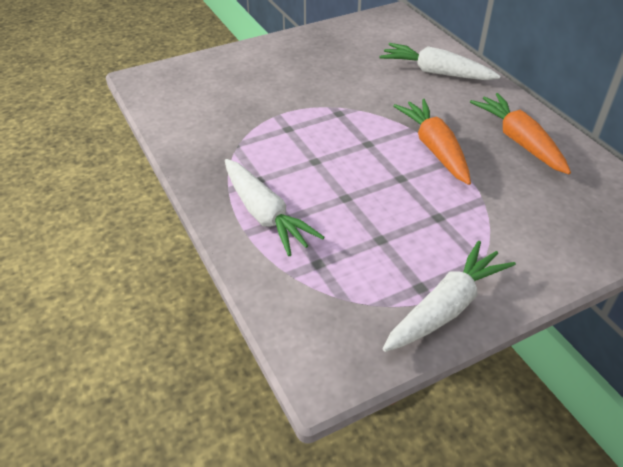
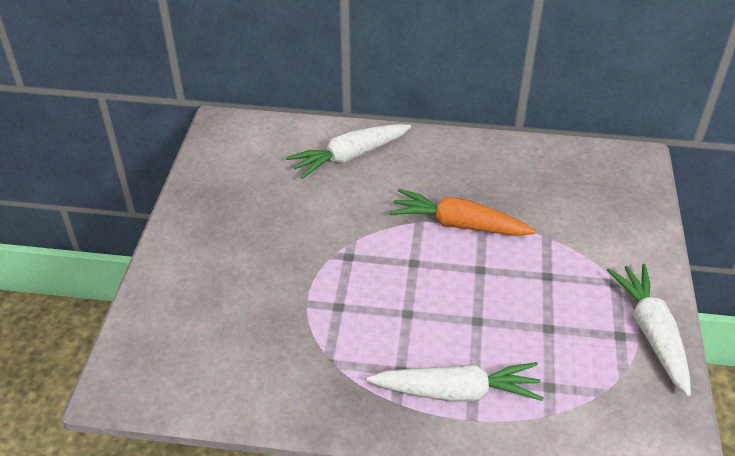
camera: 55 degrees left, 0 degrees up
orange carrot [470,93,571,174] -> none

